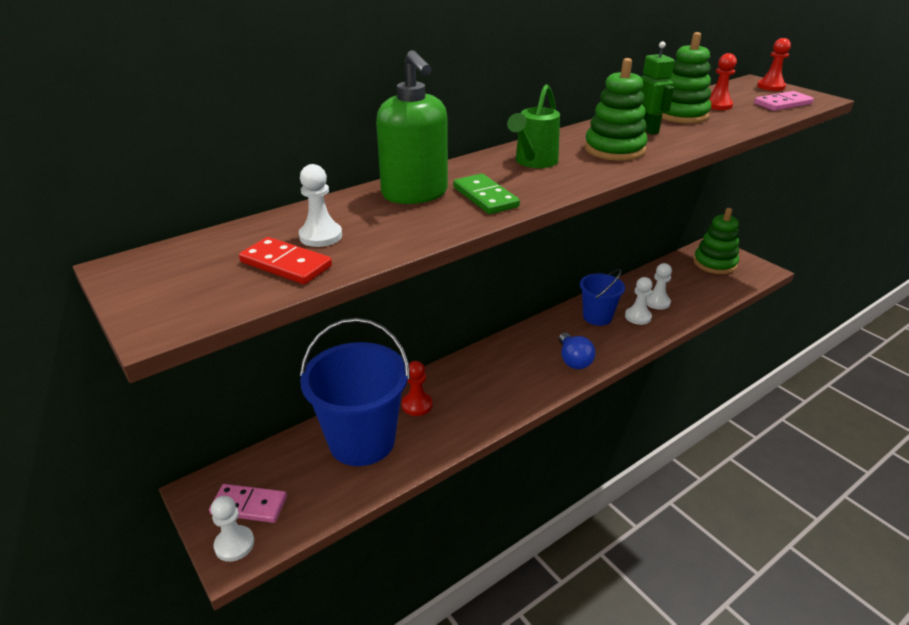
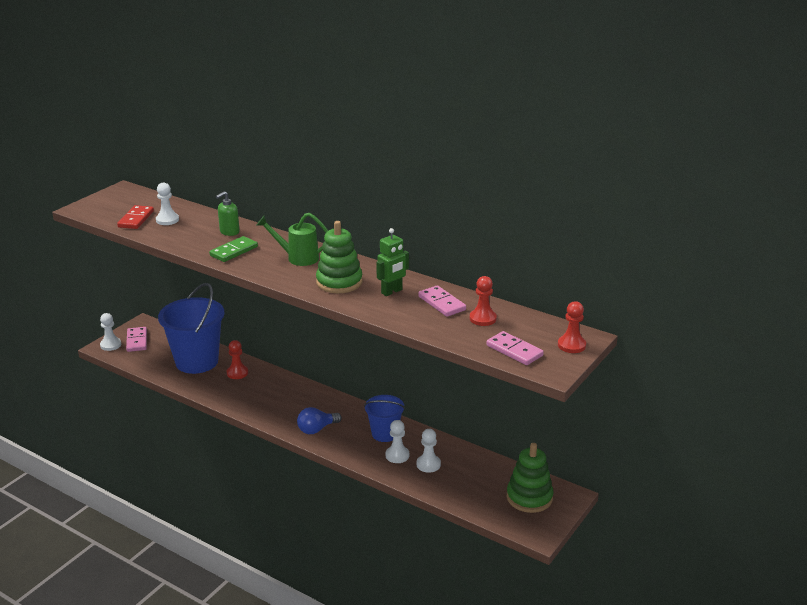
camera: 70 degrees right, 5 degrees down
green soap dispenser [376,50,448,204] -> green soap dispenser [216,191,240,236], size x0.53
green stacking toy [662,32,711,124] -> pink domino [418,285,466,317]

